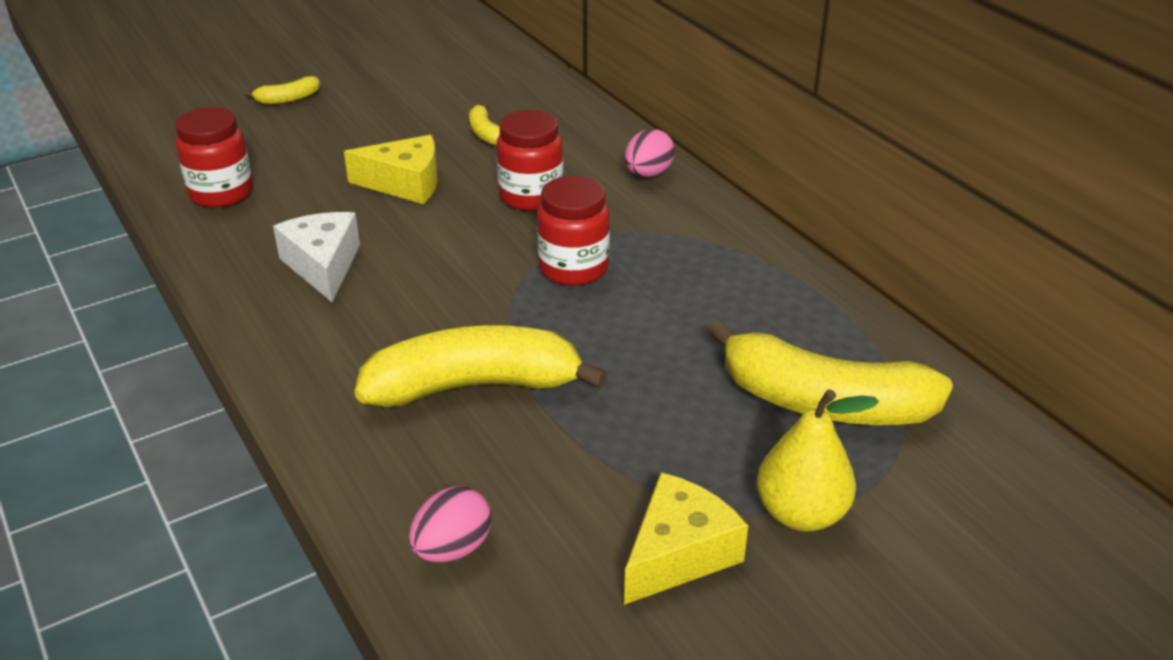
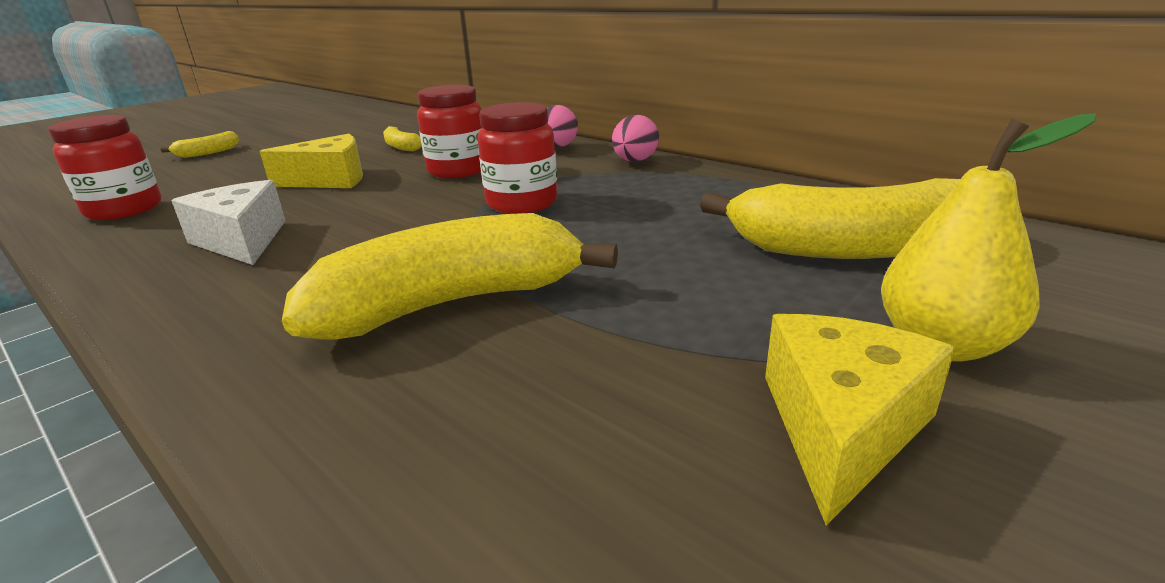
camera: 15 degrees left, 10 degrees down
pink egg [409,486,491,562] -> pink egg moved to [612,115,659,162]

